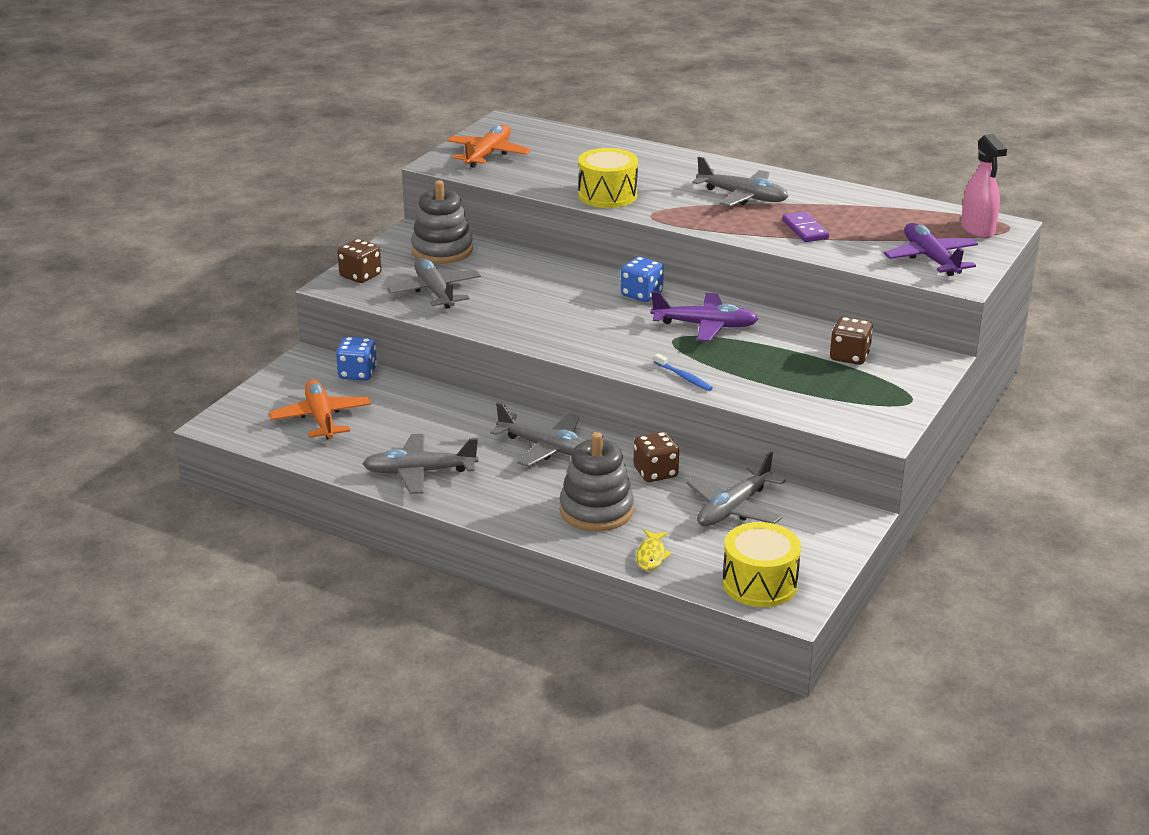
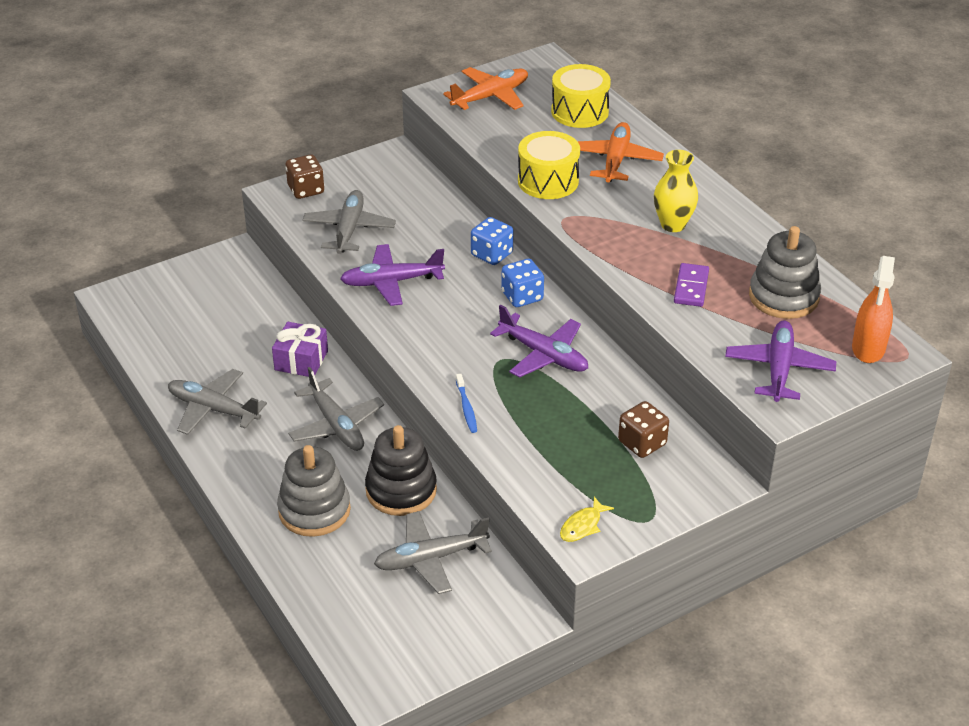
camera: 30 degrees right, 10 degrees up
orange plane [269,379,371,439] -> orange plane moved to [577,122,664,183]
blue dice [336,337,377,381] -> blue dice moved to [471,217,513,265]
grey stacking toy [411,180,473,264] -> grey stacking toy moved to [749,226,821,319]
brown dice [634,431,679,482] -> black stacking toy [365,425,437,516]
yellow fish [636,530,672,571] -> yellow fish moved to [560,497,614,542]
grey plane [692,156,789,207] -> yellow vase [654,150,698,232]
yellow drum [722,522,801,607] -> yellow drum moved to [551,64,611,128]
pink spray bottle [961,134,1007,238] -> orange spray bottle [852,256,895,363]
none -> purple gift [272,322,328,377]
none -> purple plane [340,244,445,306]

